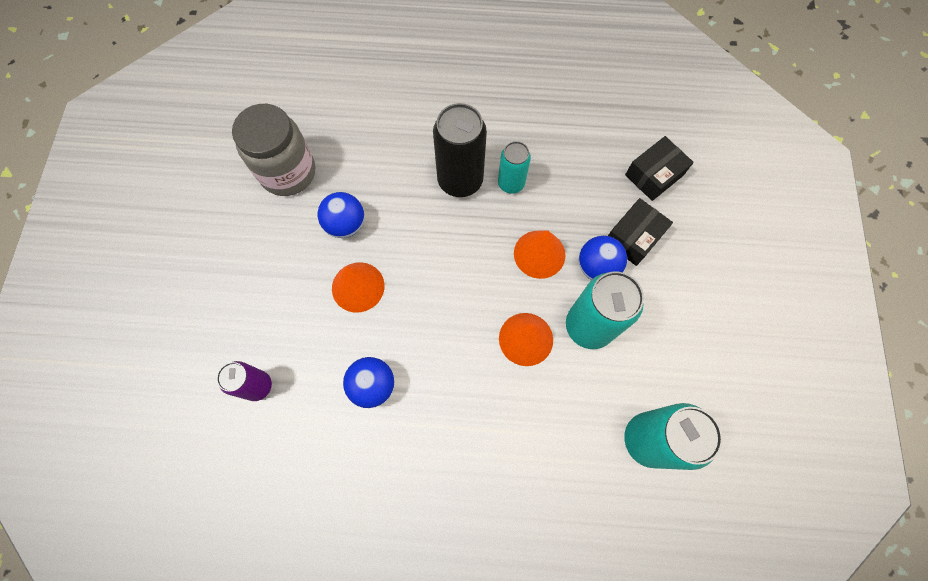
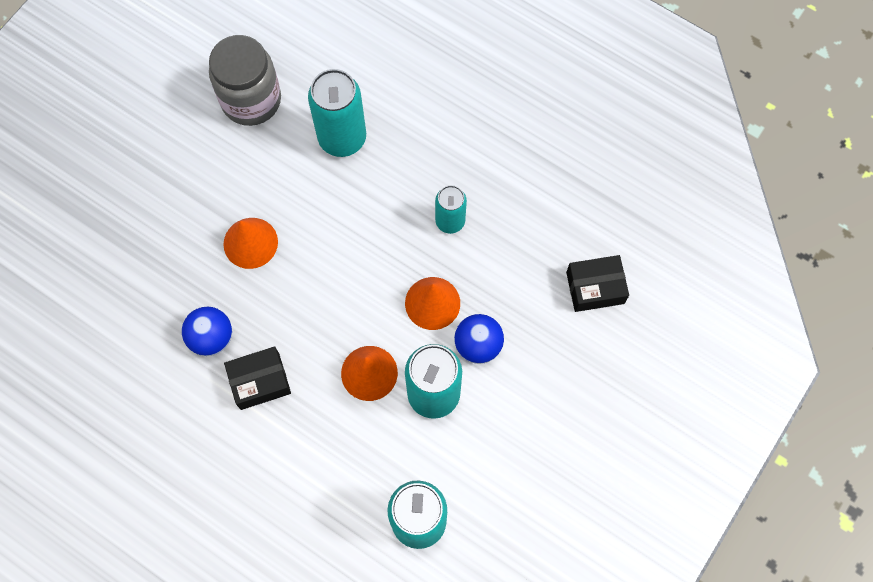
camera: 30 degrees right, 0 degrees up
purple can [217,361,272,401] -> none
blue ball [318,192,364,238] -> none
black can [433,103,487,197] -> none
black box [608,198,673,266] -> black box moved to [224,346,291,410]
none -> turquoise can [308,69,366,157]

